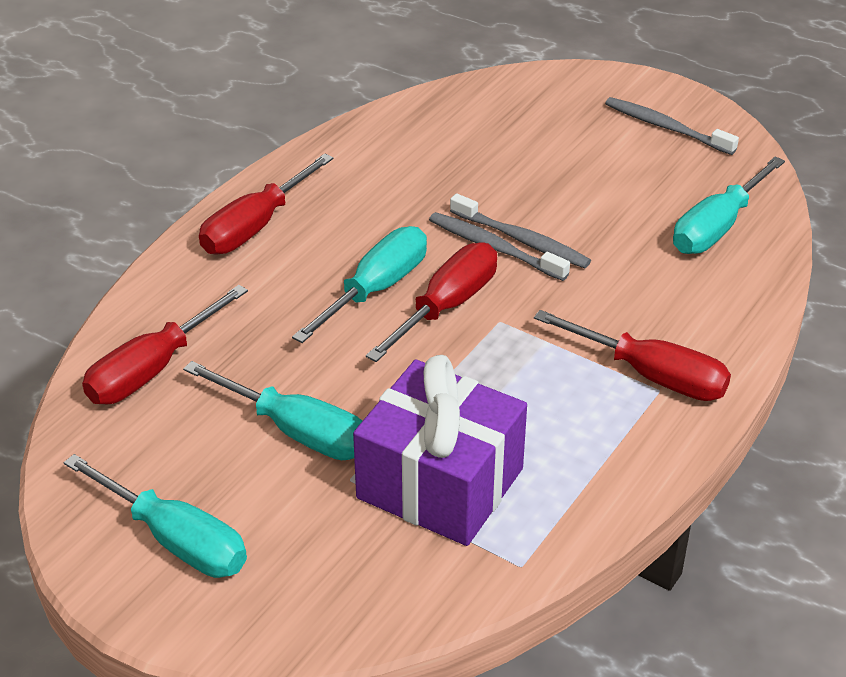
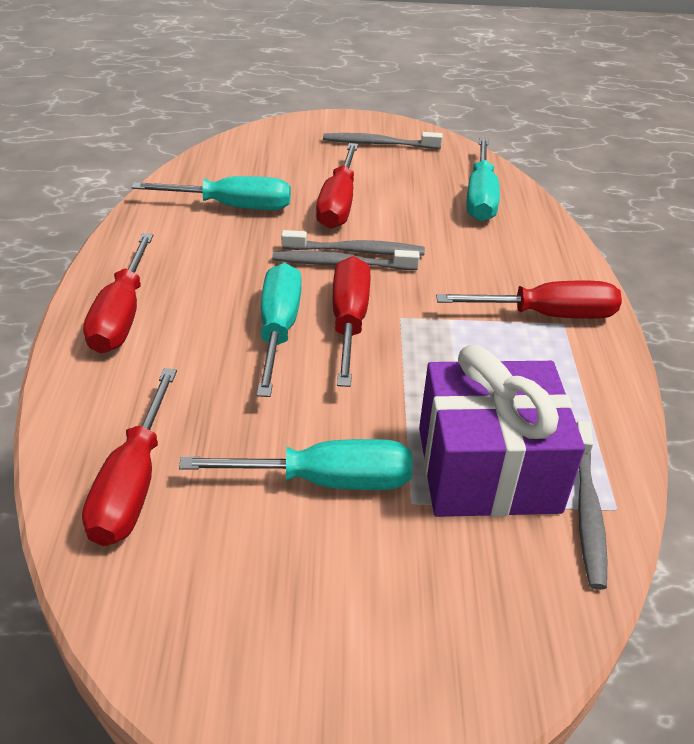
camera: 35 degrees left, 0 degrees up
turquoise screwdriver [64,454,247,578] -> turquoise screwdriver moved to [132,176,291,210]
none -> red screwdriver [316,143,358,229]
none -> grey toothbrush [577,420,607,590]

